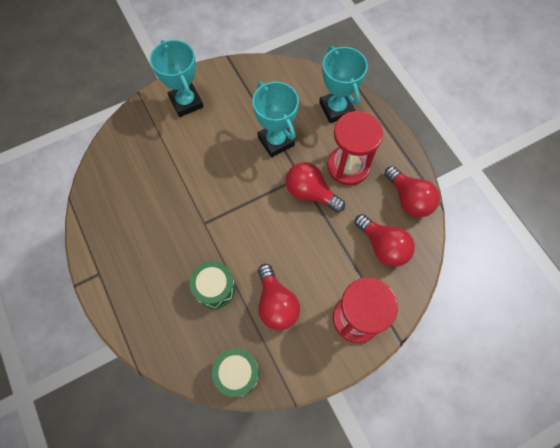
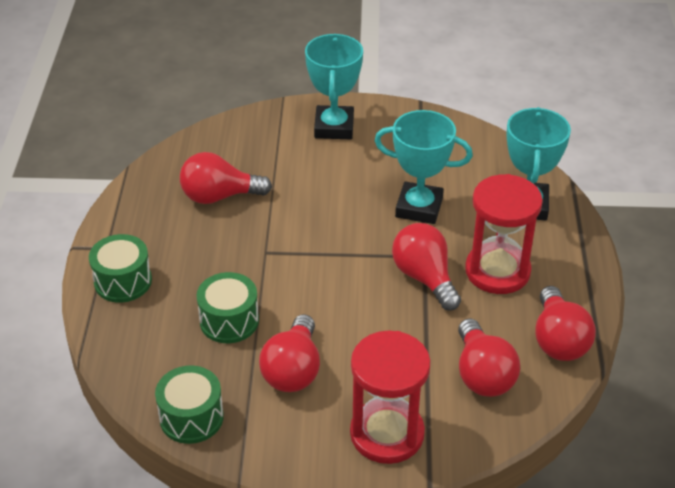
camera: 30 degrees right, 25 degrees down
turquoise trophy [252,82,299,157] -> turquoise trophy turned 75 degrees counterclockwise [374,110,473,224]
none -> green drum [89,234,152,303]
none -> red light bulb [180,152,272,204]

